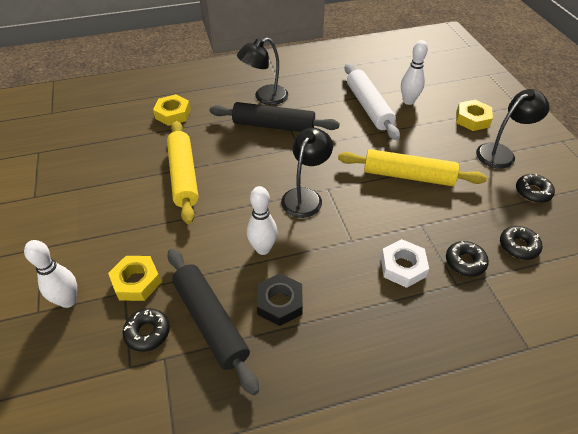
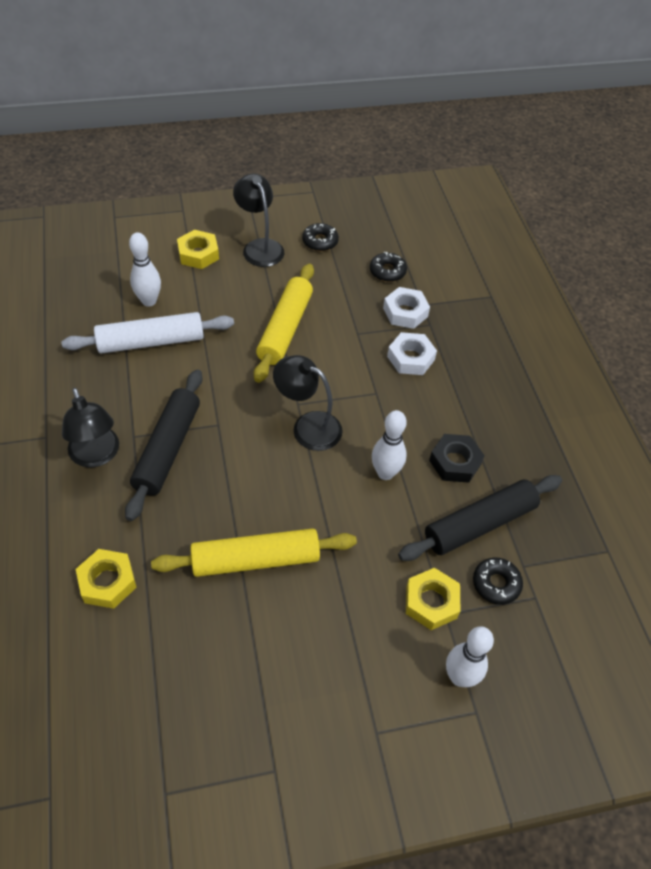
camera: 90 degrees left, 5 degrees up
black donut [446,241,489,277] -> white nut [383,287,430,329]

